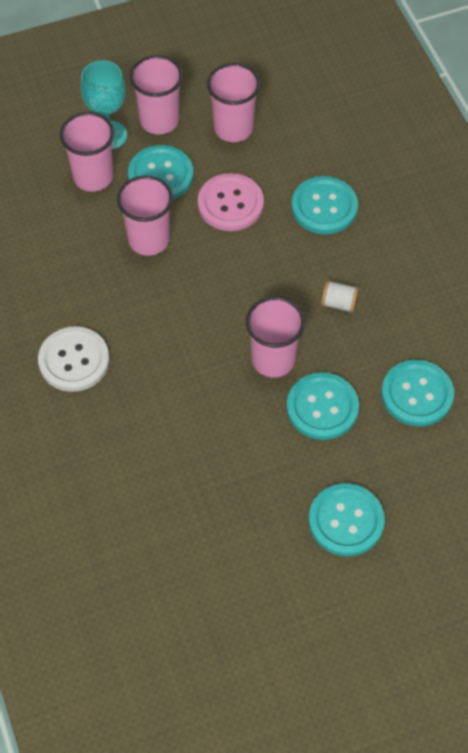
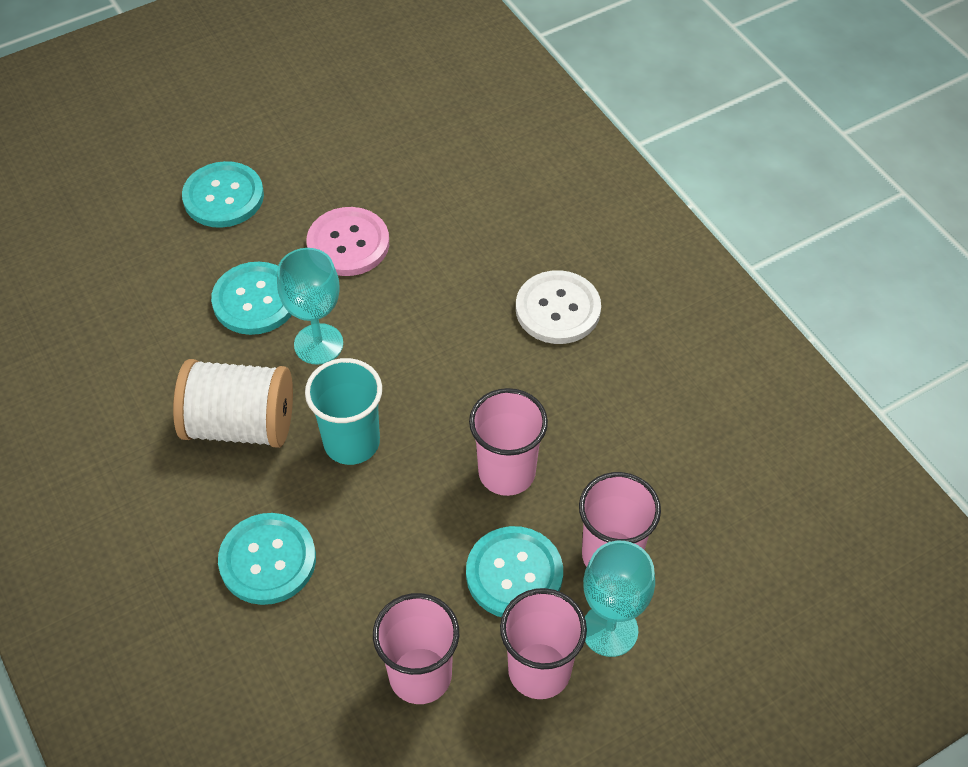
camera: 170 degrees right, 5 degrees down
pink button [198,173,264,231] -> pink button moved to [306,207,389,276]
pink cup [246,297,305,377] -> turquoise goblet [277,248,343,365]
white spool [321,280,359,313] -> white spool [173,359,293,448], size x2.30
turquoise button [382,360,454,426] -> none
none -> turquoise cup [305,358,382,465]

